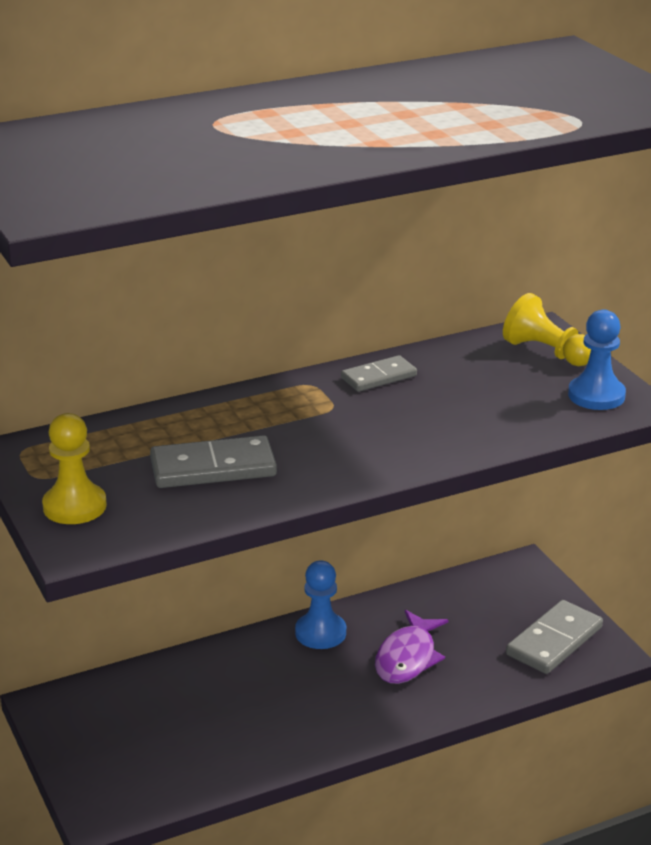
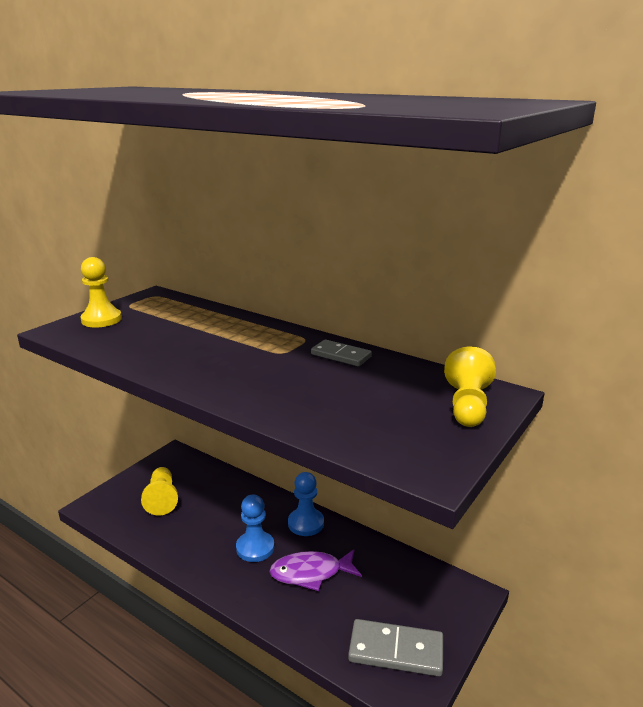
camera: 60 degrees right, 5 degrees down
grey domino [150,435,277,488] -> none
blue pawn [568,310,626,410] -> blue pawn moved to [236,495,274,562]
none -> yellow pawn [141,467,178,516]

